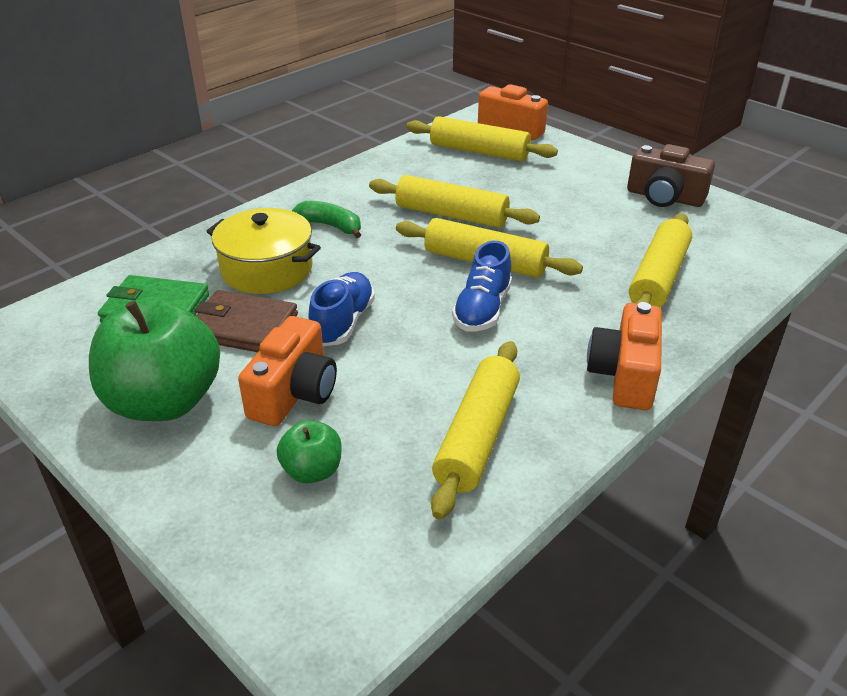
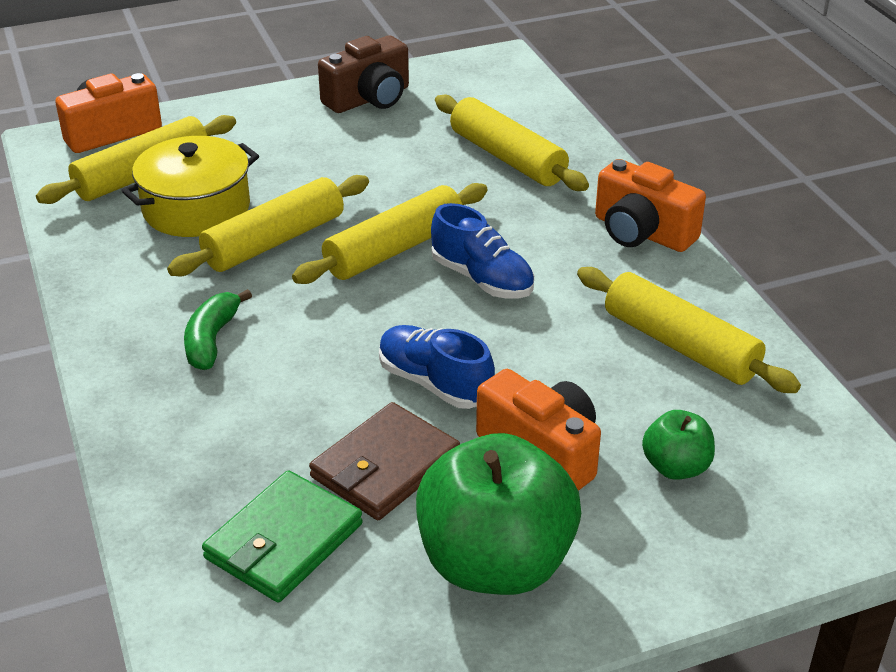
camera: 65 degrees left, 0 degrees up
yellow pot [206,208,321,294] -> yellow pot moved to [121,136,259,237]
green banana [292,201,361,238] -> green banana turned 45 degrees counterclockwise [184,289,252,370]

